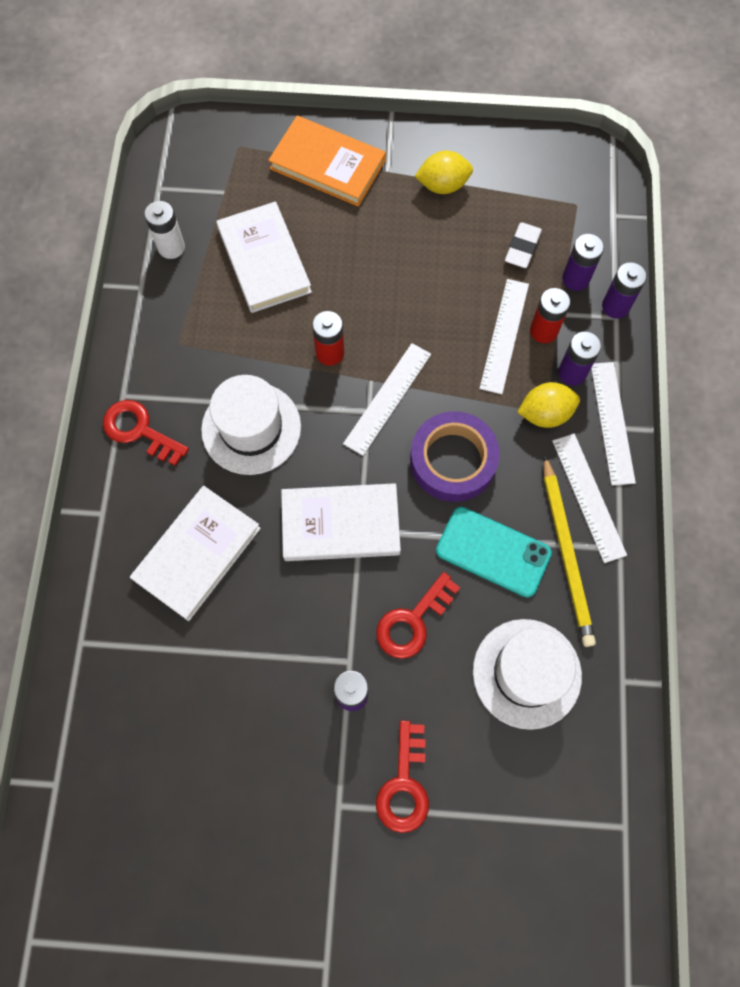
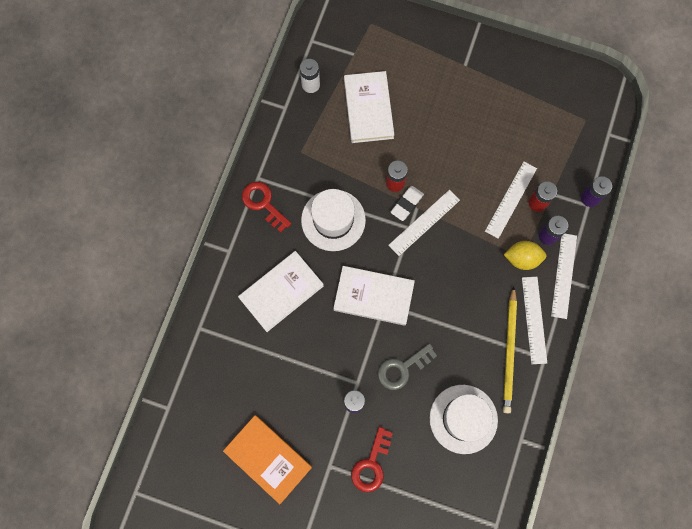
camera: 15 degrees right, 5 degrees up
orange book [268,116,386,207] -> orange book moved to [223,415,312,504]
red key [376,572,460,659] -> grey key [378,343,437,390]
purple tape [410,411,500,502] -> none
yellow lemon [414,151,473,194] -> none
turquoise phone [436,507,552,597] -> none
white eraser [505,222,542,268] -> white eraser moved to [391,186,424,221]
purple battery [562,234,604,291] -> none

